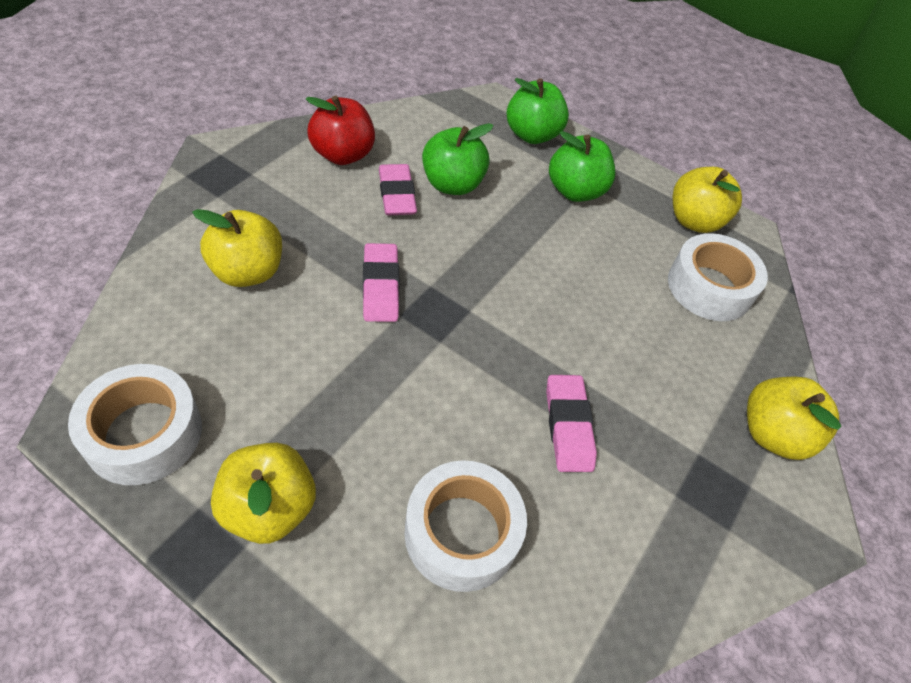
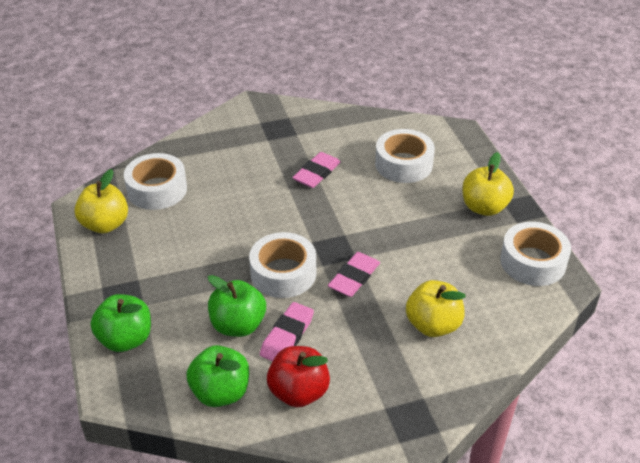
camera: 135 degrees left, 10 degrees down
green apple [549,131,615,202] -> green apple moved to [186,345,249,407]
yellow apple [747,377,841,460] -> none
none -> white tape [249,232,316,298]

